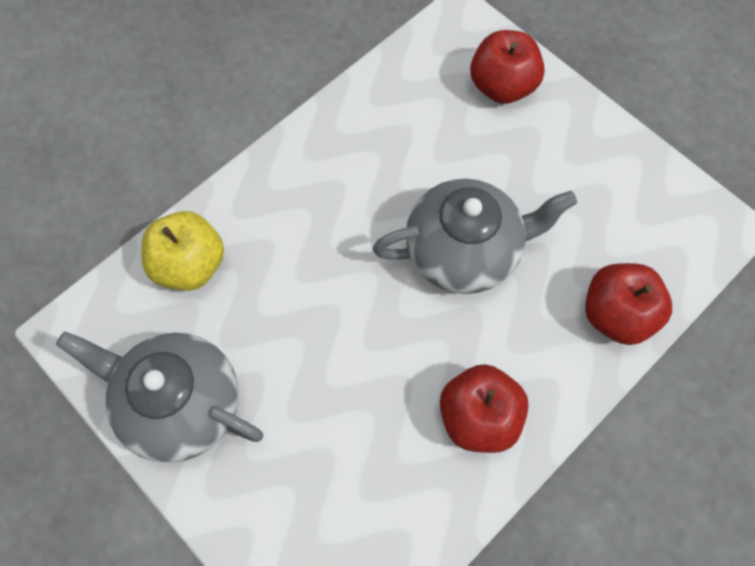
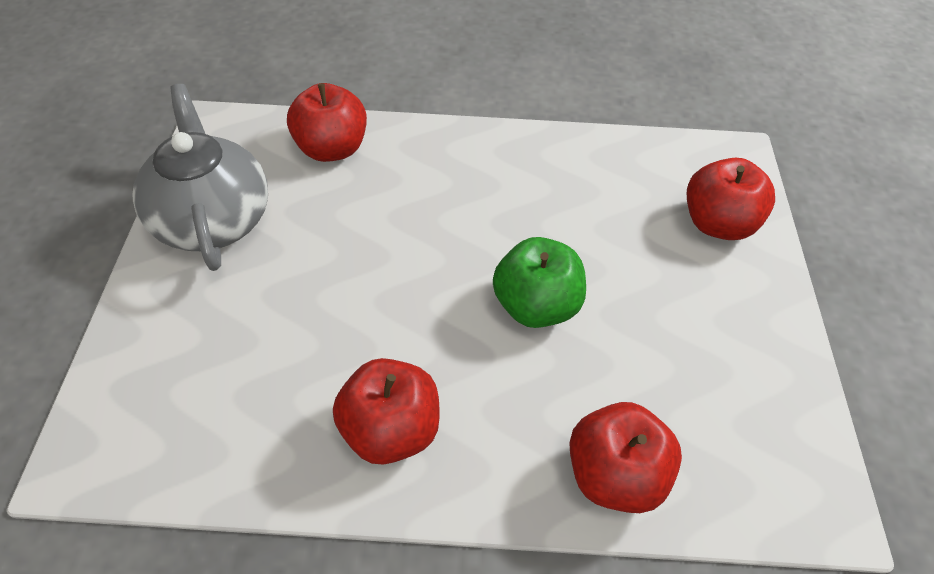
camera: 45 degrees right, 15 degrees down
yellow apple [141,211,224,291] -> red apple [287,83,367,162]
grey teapot [373,179,577,294] -> green apple [493,237,586,328]

